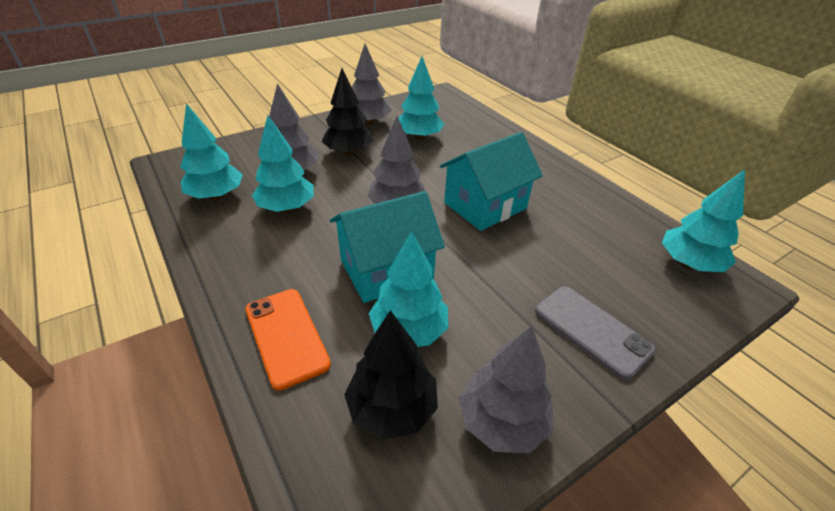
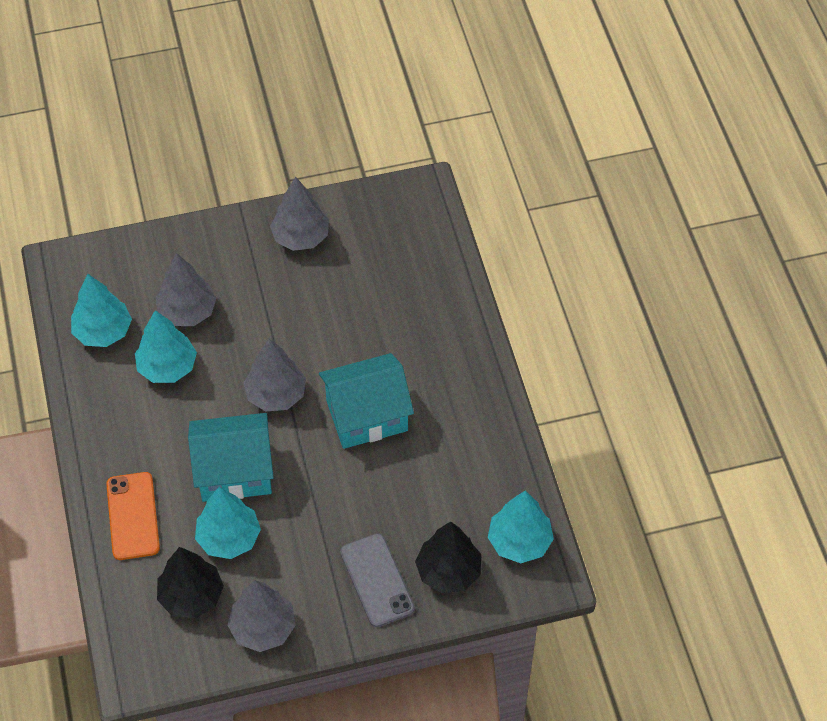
camera: 20 degrees right, 15 degrees up
black tree [322,68,374,155] -> black tree moved to [415,521,481,593]
turquoise tree [398,56,445,140] -> none

